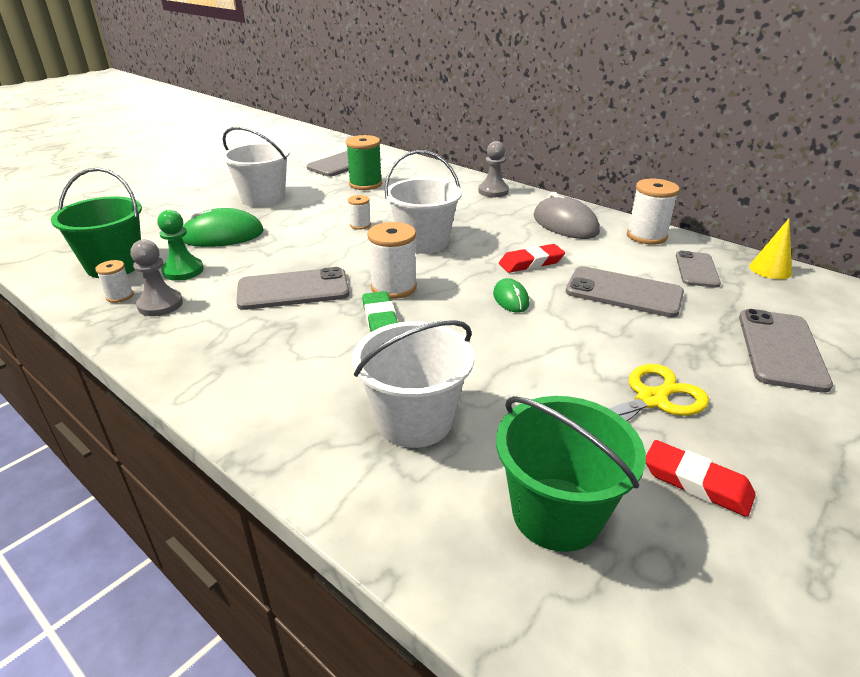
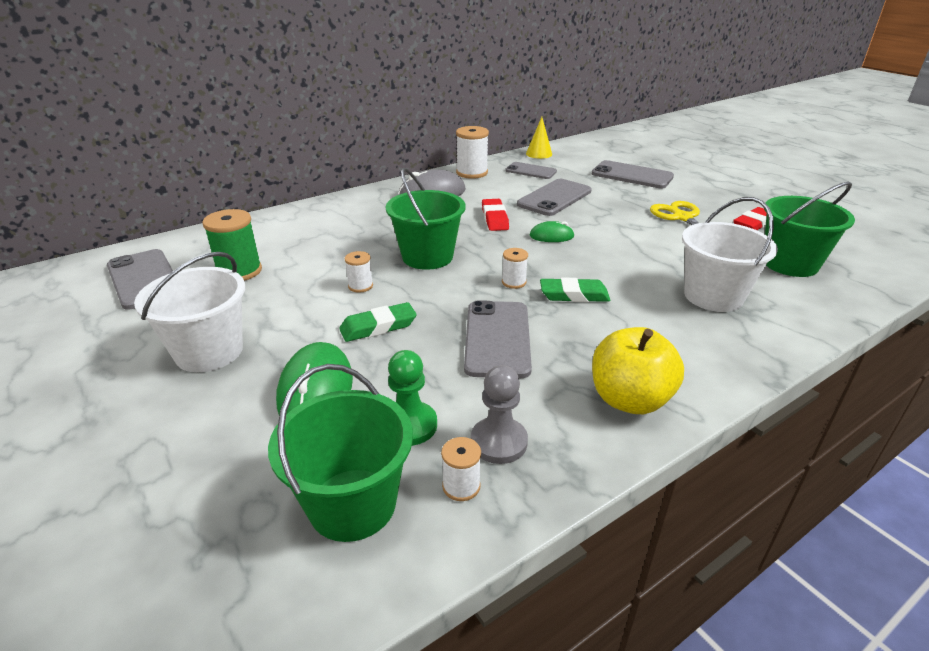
camera: 75 degrees left, 0 degrees up
white spool [367,222,417,299] -> white spool [502,248,528,289], size x0.55
white bucket [385,150,462,254] -> green bucket [386,168,465,270]
grey pawn [478,141,509,197] -> none
none -> green eraser [339,302,417,342]
none -> yellow apple [592,327,684,414]

